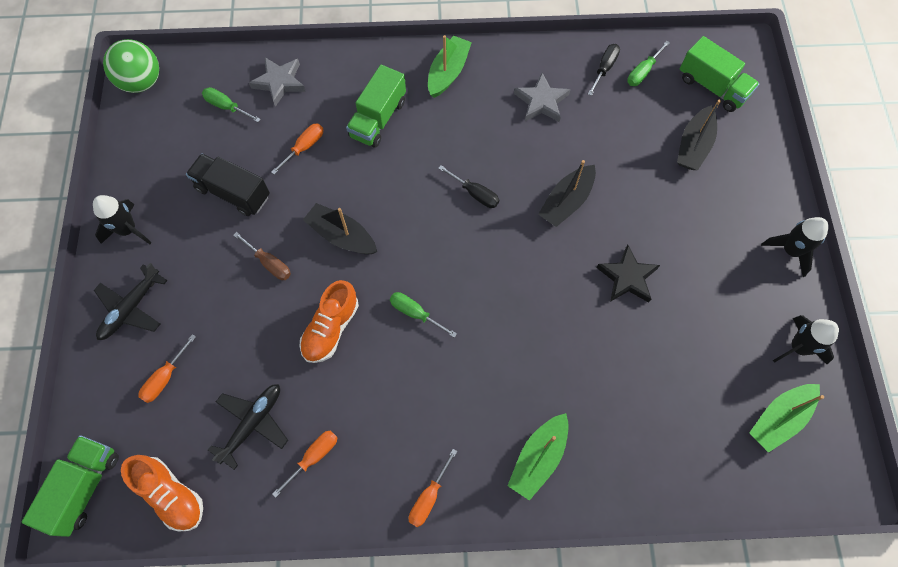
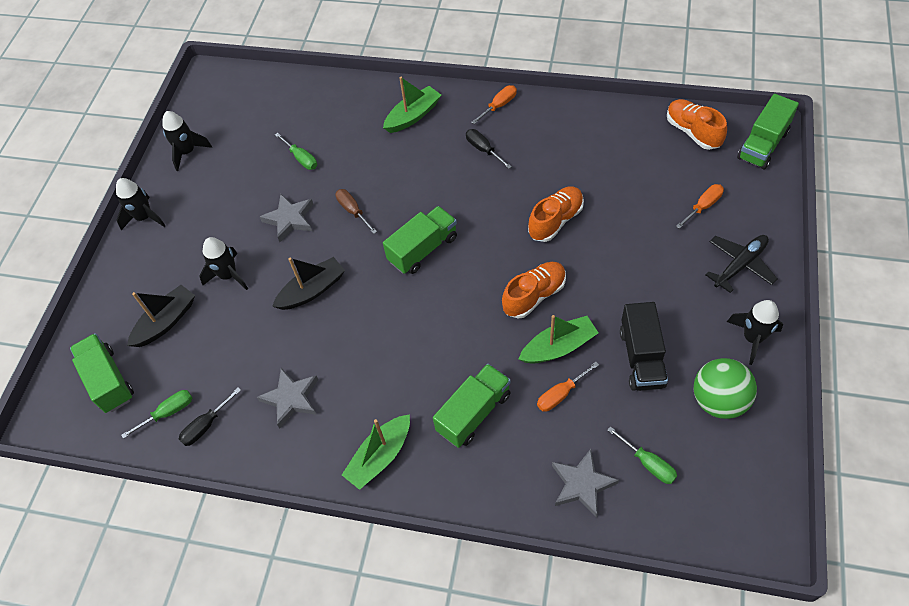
camera: 160 degrees left, 10 degrees down
green ball [103,39,159,93] -> green ball moved to [694,358,757,419]
black truck [186,154,270,216] -> black truck turned 45 degrees clockwise [620,302,668,391]
black plane [208,384,288,470] -> none
brown screwdriver [233,232,291,280] -> brown screwdriver moved to [335,189,377,234]
orange screwdriver [272,430,338,498] -> none
black boat [303,203,377,254] -> orange shoe [502,262,566,318]
green screwdriver [390,292,457,338] -> green screwdriver moved to [275,133,317,170]
black screwdriver [438,165,499,208] -> black screwdriver moved to [466,129,512,169]
black star [597,245,660,303] -> grey star [260,194,314,242]
green boat [749,384,824,453] -> green boat moved to [519,315,599,364]
none -> black rocket [199,237,248,290]
none -> green truck [383,206,457,274]

